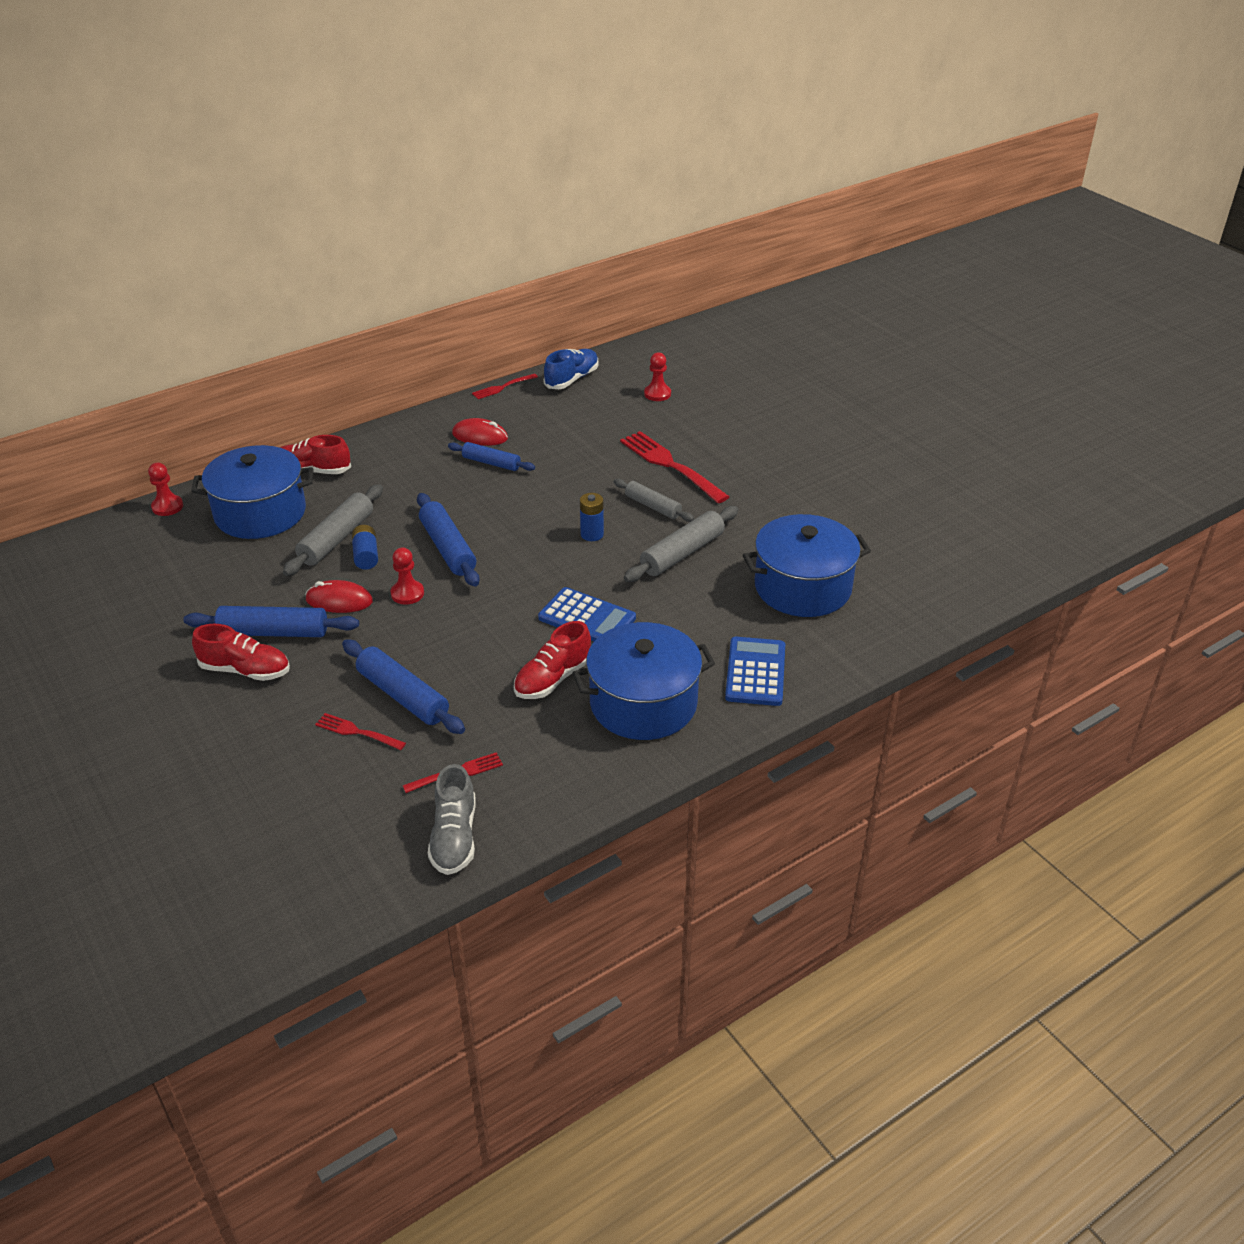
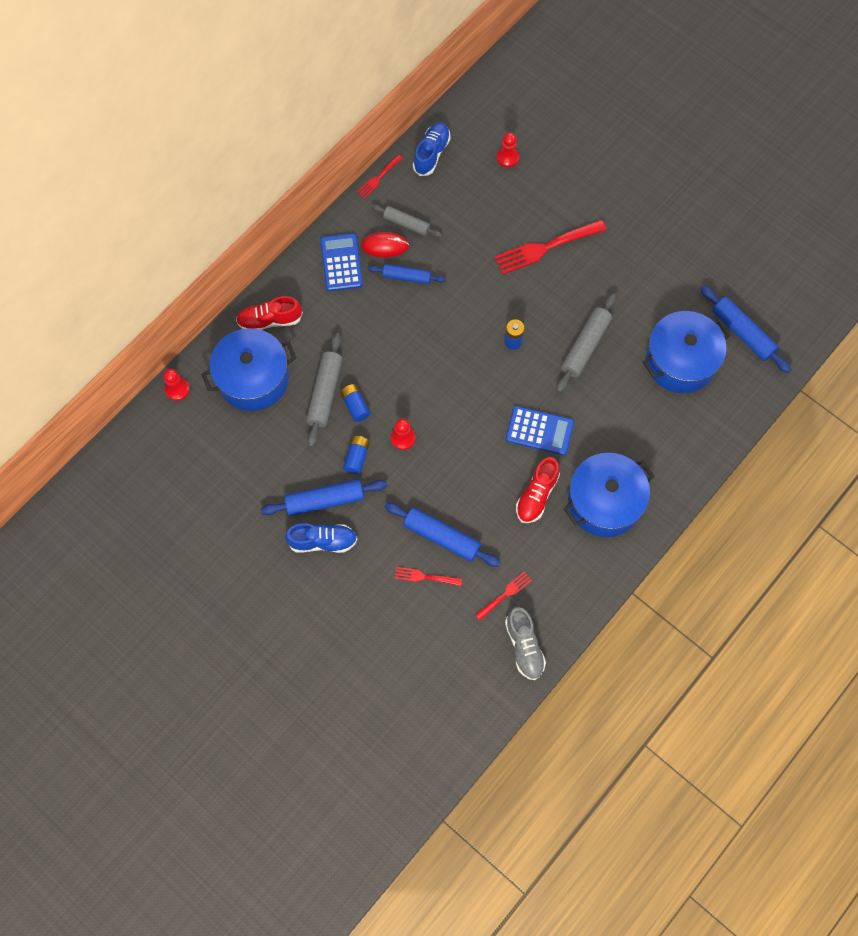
camera: 15 degrees left, 30 degrees up
red shoe [192,624,290,681] -> blue shoe [285,523,358,553]
red mouse [305,580,373,613] -> blue battery [343,436,370,474]
blue rolling pin [417,493,480,586] -> blue rolling pin moved to [701,286,791,373]
grey rolling pin [614,479,694,522] -> grey rolling pin moved to [371,204,442,237]
red fork [620,431,730,503] -> red fork turned 60 degrees counterclockwise [494,220,607,274]
blue calculator [725,637,785,706] -> blue calculator moved to [320,233,363,291]

